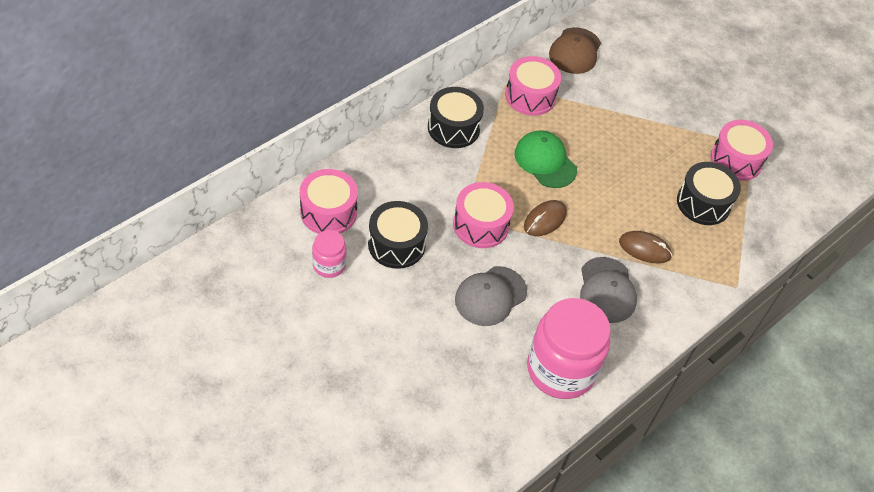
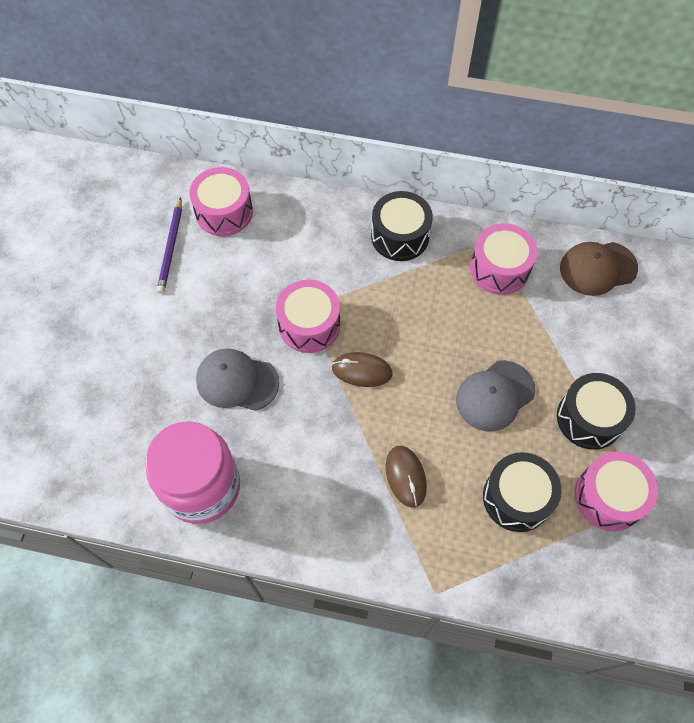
camera: 60 degrees right, 10 degrees up
pink jar [312,230,347,278] -> purple pencil [157,197,182,294]
black drum [368,201,428,269] -> black drum moved to [557,373,636,450]
green cap [515,130,577,188] -> none
grey cap [580,257,637,323] -> grey cap moved to [456,360,535,431]

